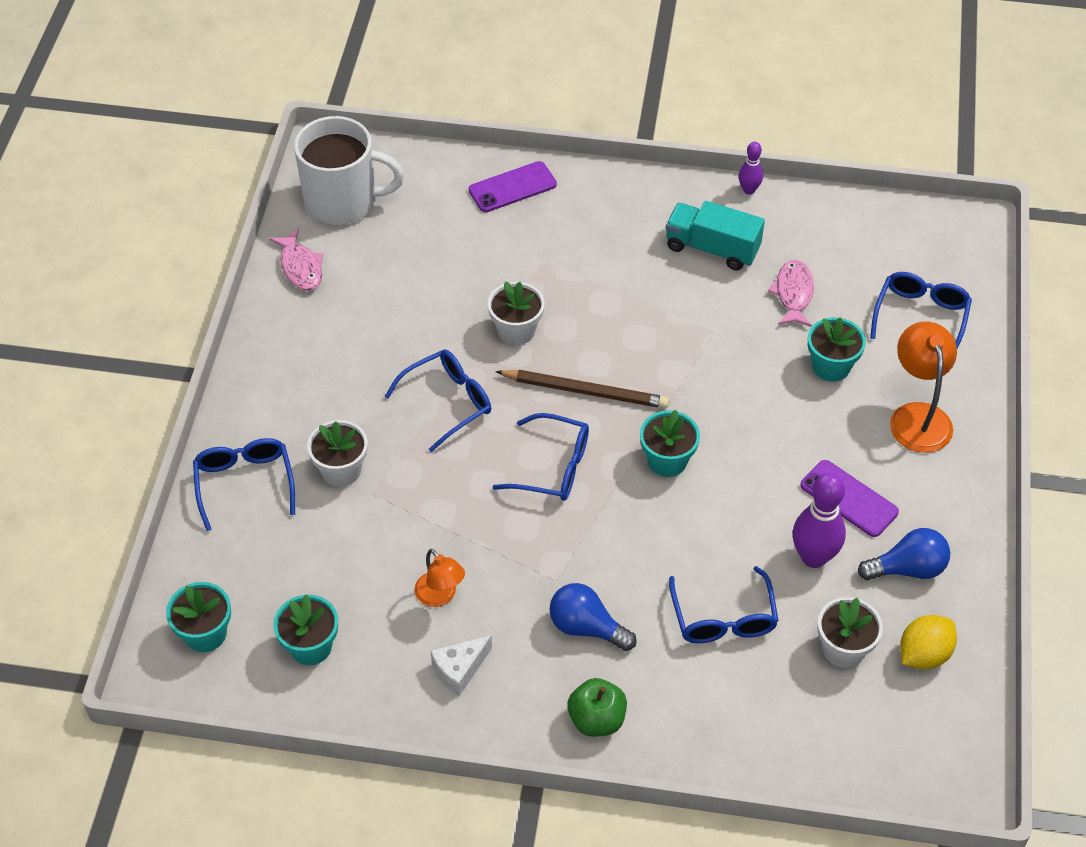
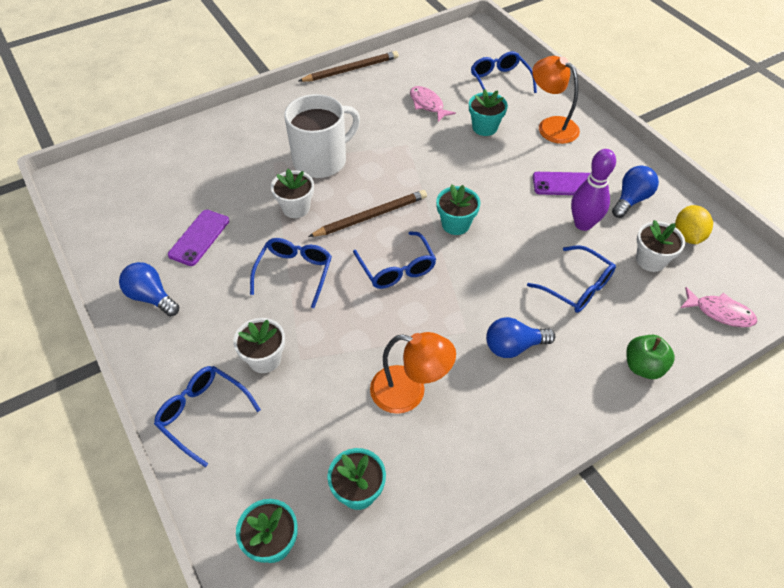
camera: 40 degrees left, 0 degrees up
pink fish [269,228,323,291] -> pink fish moved to [680,287,758,327]
white mug [294,116,404,225] -> white mug moved to [284,94,360,178]
orange lamp [415,549,465,607] -> orange lamp [370,332,456,414], size x1.61
white cheese [431,635,492,696] -> none
purple phone [468,161,557,212] -> purple phone moved to [168,210,229,266]
blue glasses [493,413,589,501] -> blue glasses turned 90 degrees clockwise [353,231,436,289]
green apple [567,678,627,737] -> green apple moved to [626,335,675,379]
turquoise truck [666,201,765,271] -> none
purple bowling pin [739,142,763,195] -> brown pencil [299,51,399,82]
none -> blue light bulb [119,262,179,316]

